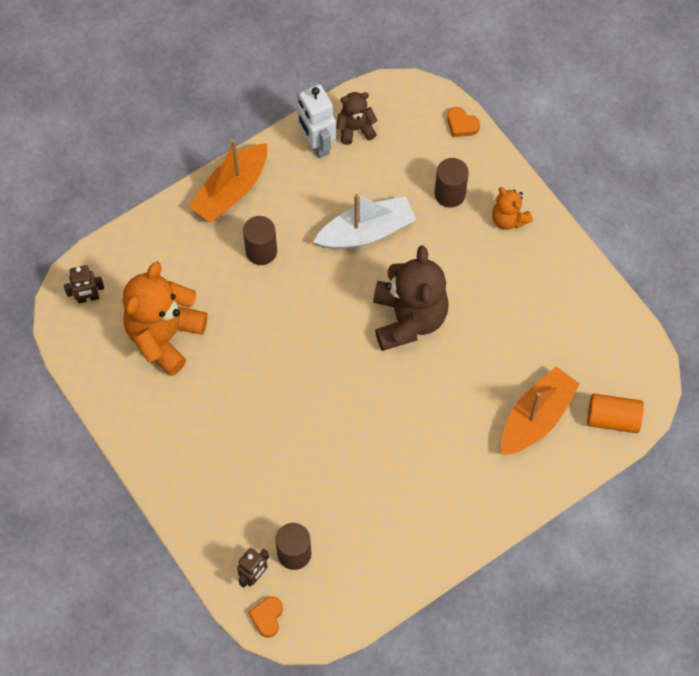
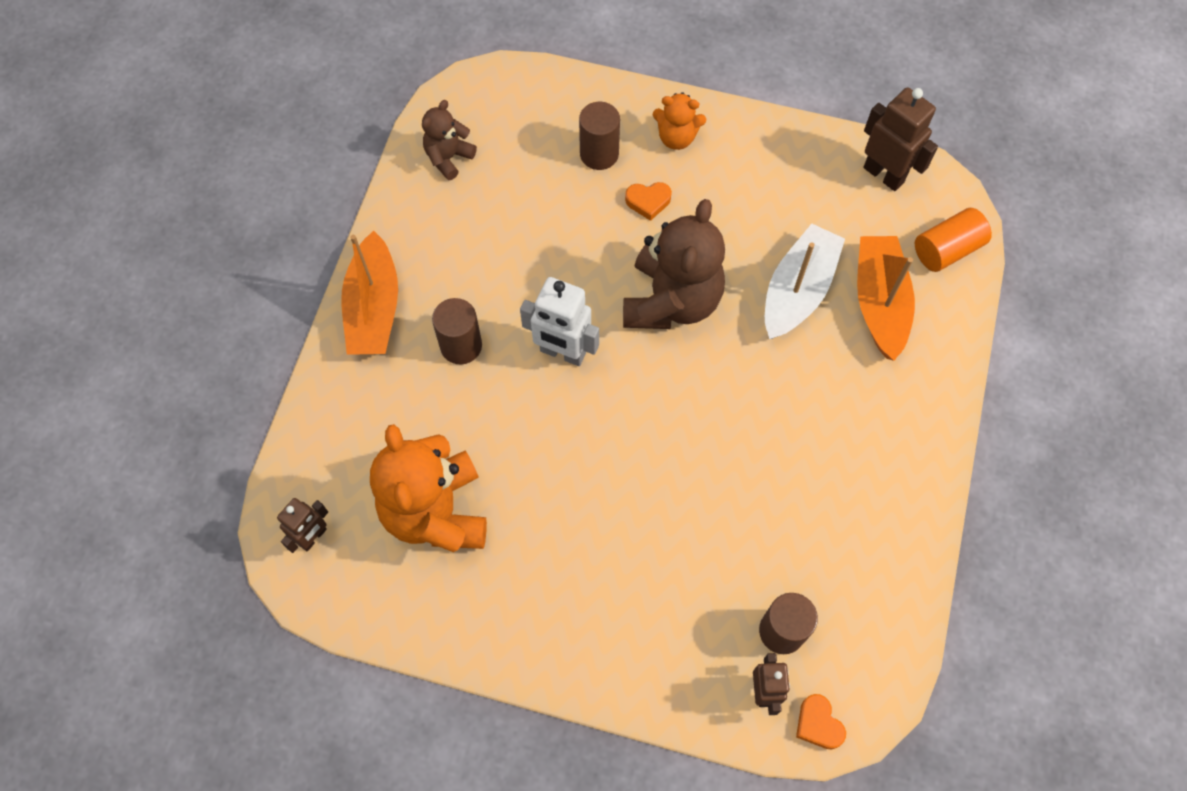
camera: 40 degrees left, 0 degrees up
white robot [297,84,336,158] -> white robot moved to [520,277,599,366]
white boat [313,194,416,249] -> white boat moved to [765,224,845,339]
brown teddy bear [373,246,449,351] -> brown teddy bear turned 60 degrees clockwise [623,199,725,329]
orange heart [447,107,480,137] -> orange heart moved to [625,182,672,221]
none -> brown robot [864,87,938,191]

